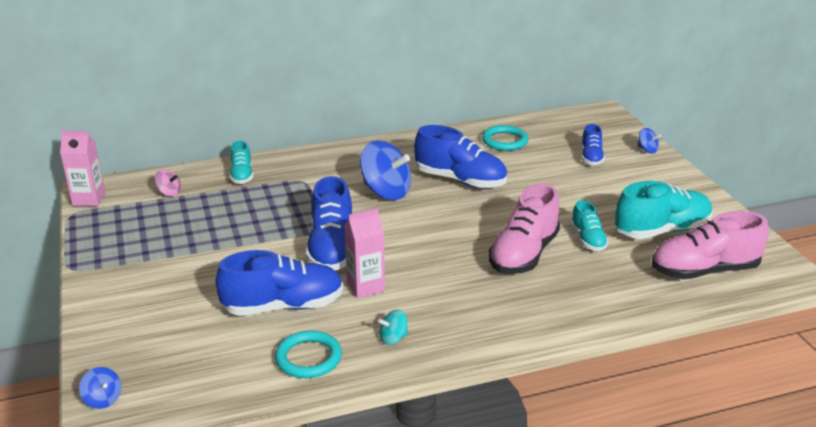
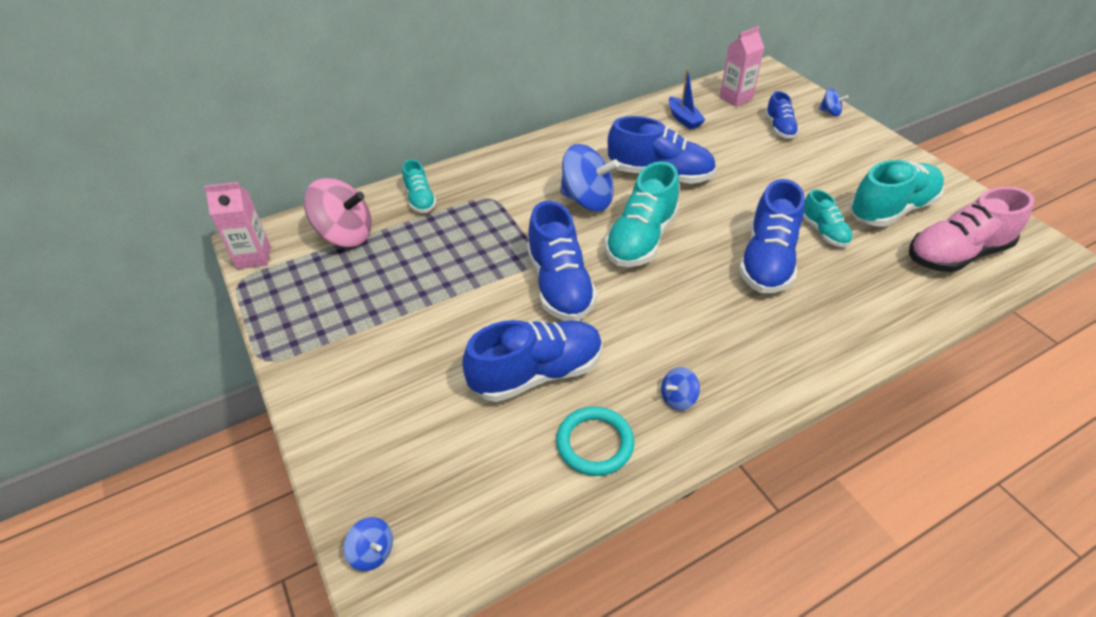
camera: 10 degrees left, 15 degrees up
pink spinning top [154,169,181,196] -> pink spinning top [304,178,372,247], size x2.14
pink carton [344,208,385,299] -> pink carton moved to [720,26,765,107]
turquoise spinning top [378,309,408,345] -> blue spinning top [661,367,700,411]
turquoise ring [482,125,528,151] -> blue boat [669,68,705,130]
pink shoe [489,183,560,274] -> blue shoe [739,179,805,293]
none -> turquoise shoe [605,161,679,267]

